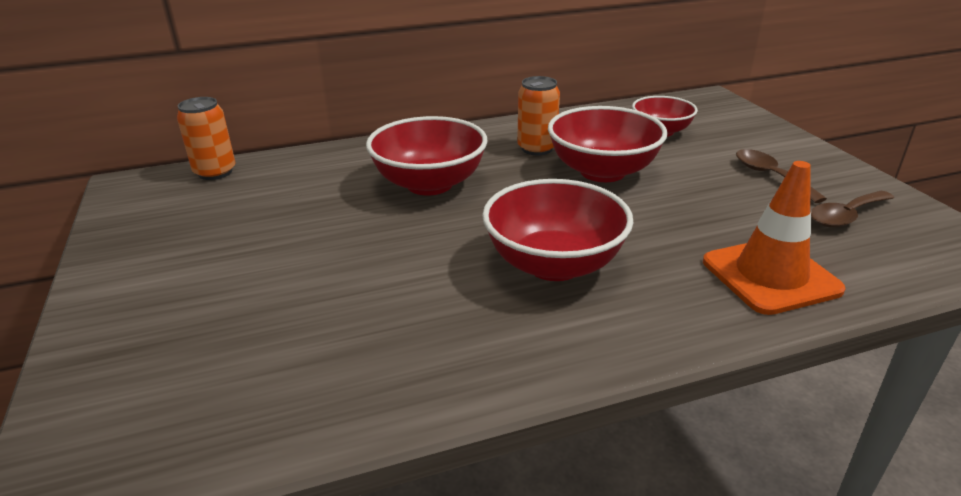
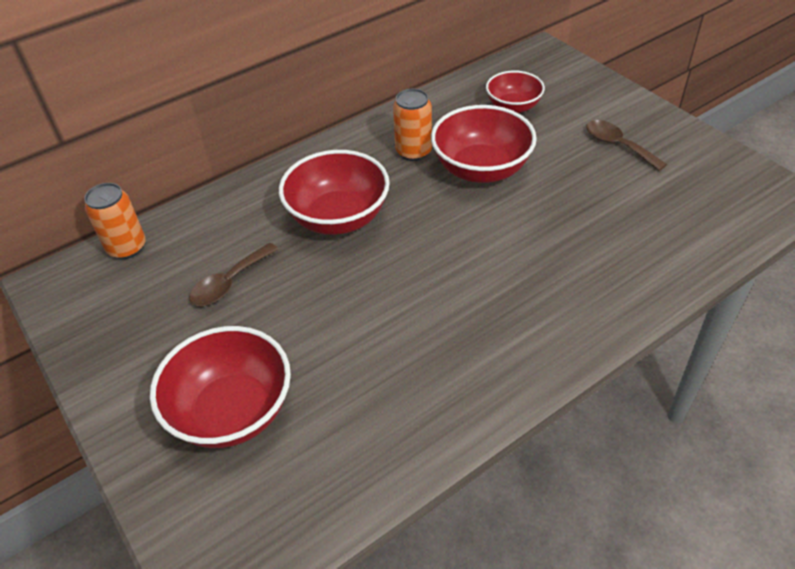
camera: 15 degrees left, 15 degrees up
red bowl [482,179,634,281] -> red bowl moved to [150,326,291,448]
orange traffic cone [703,161,846,315] -> none
brown spoon [811,191,894,228] -> brown spoon moved to [189,242,278,306]

